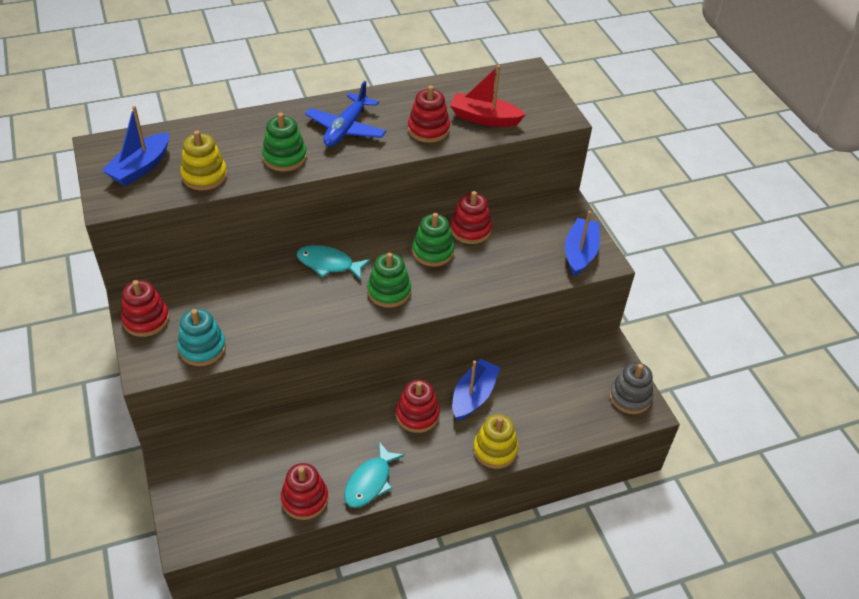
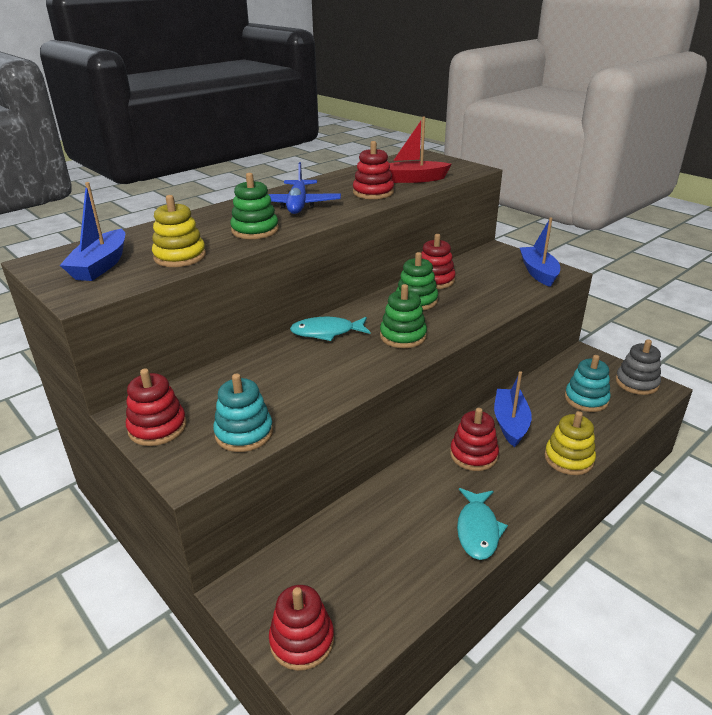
camera: 20 degrees left, 15 degrees down
red stacking toy [281,463,328,520] -> red stacking toy moved to [269,585,334,671]
none -> turquoise stacking toy [565,355,611,412]

